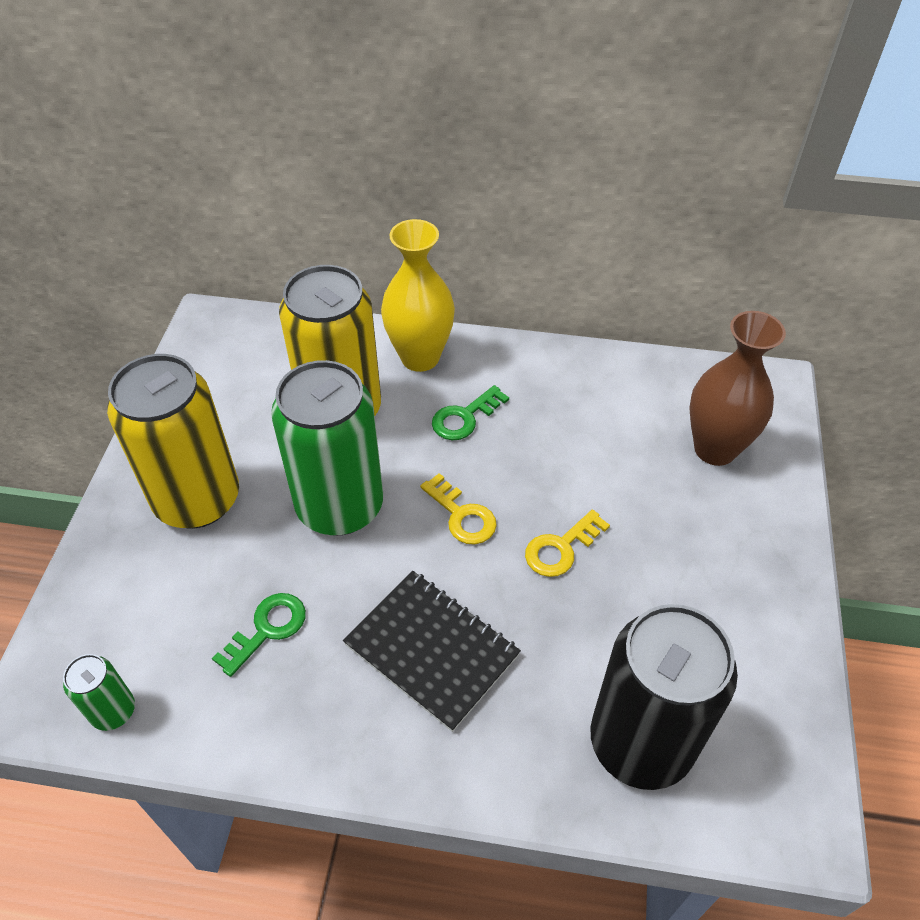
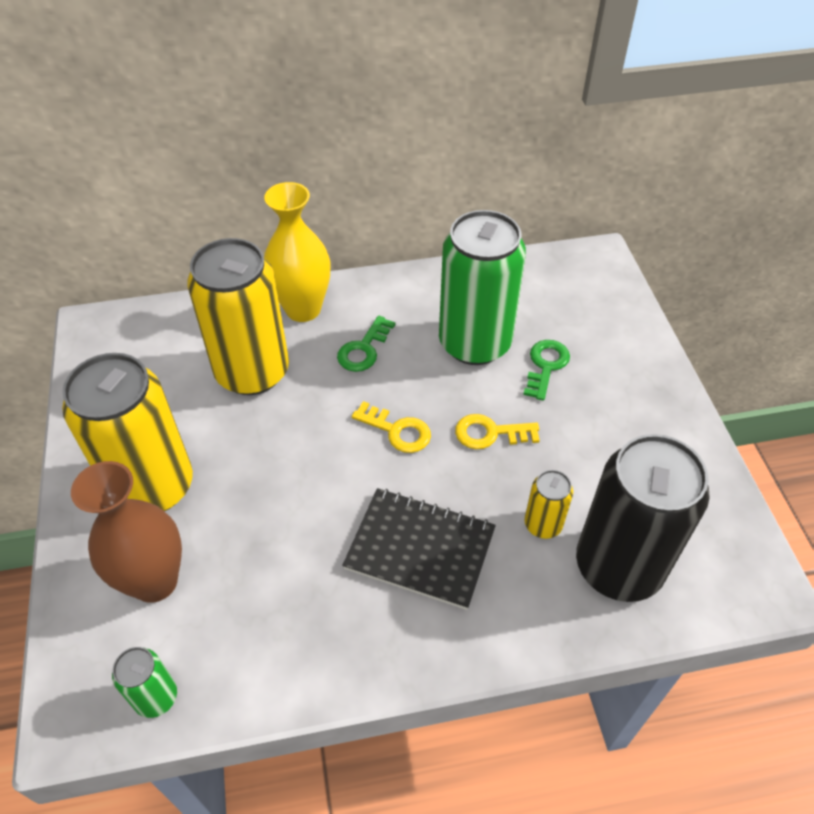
camera: 20 degrees left, 0 degrees up
green key [212,593,306,677] -> green key moved to [523,340,570,401]
green can [271,360,383,535] -> green can moved to [439,210,526,365]
yellow key [525,510,610,577] -> yellow key turned 60 degrees clockwise [455,414,540,449]
brown vase [689,311,786,466] -> brown vase moved to [71,461,182,603]
none -> yellow can [525,470,573,539]

